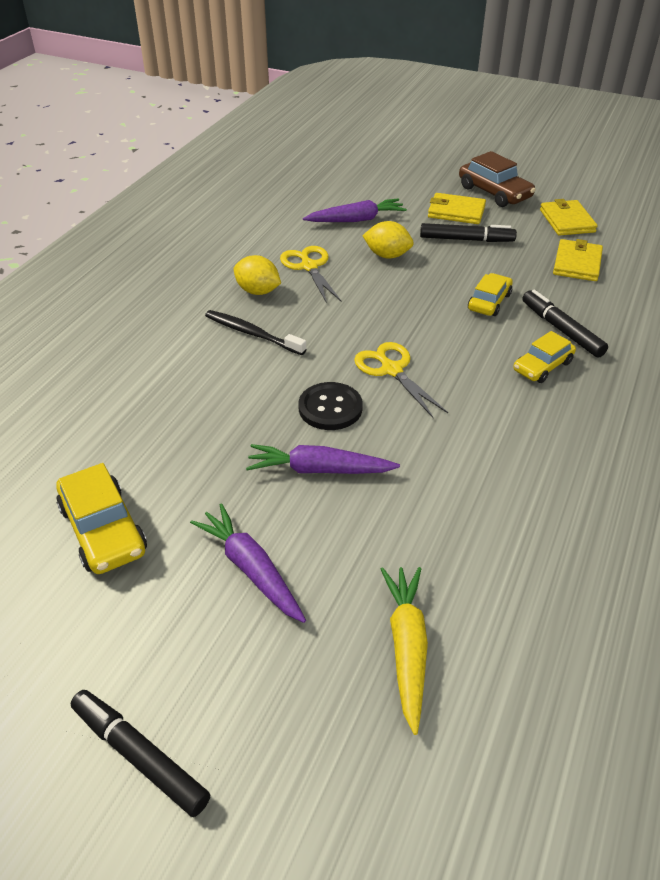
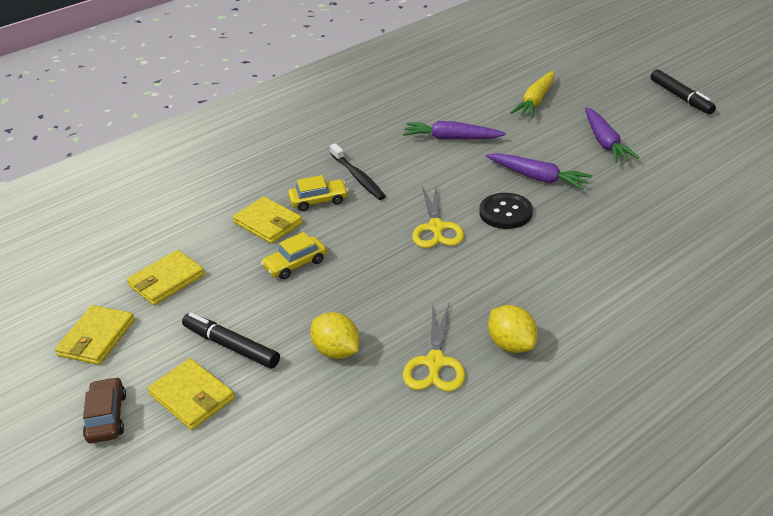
camera: 150 degrees left, 5 degrees down
yellow car [56,463,147,574] -> none
black toothbrush [205,310,307,355] -> black toothbrush moved to [330,143,386,200]
purple carrot [303,198,407,222] -> purple carrot moved to [403,121,506,140]
brown car [459,151,536,207] -> brown car [83,377,126,443], size x0.66
black marker [522,290,608,358] -> yellow wallet [233,197,303,244]

